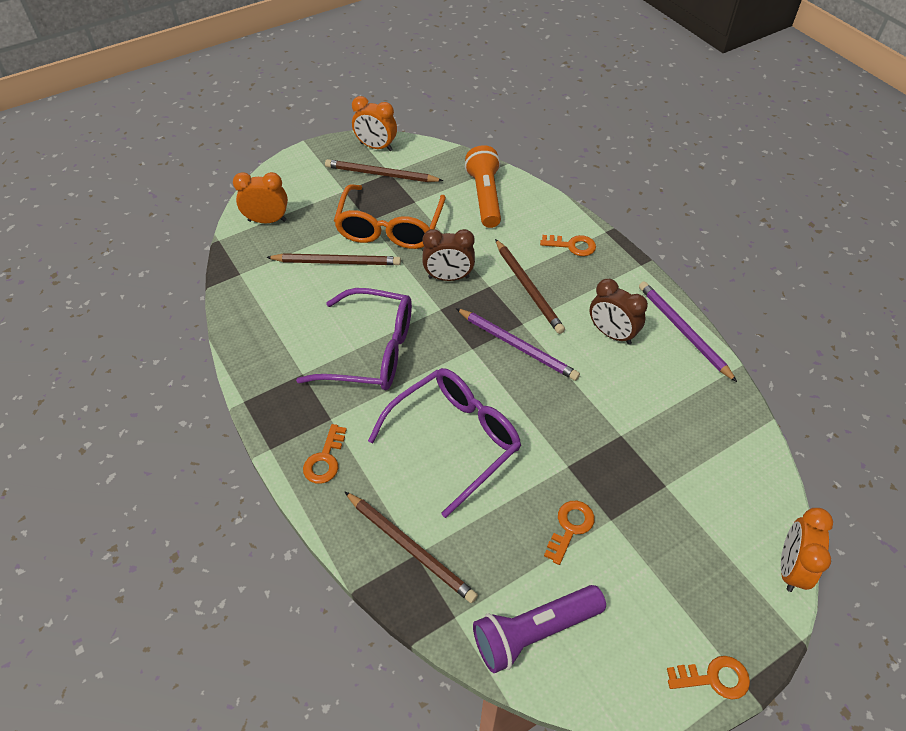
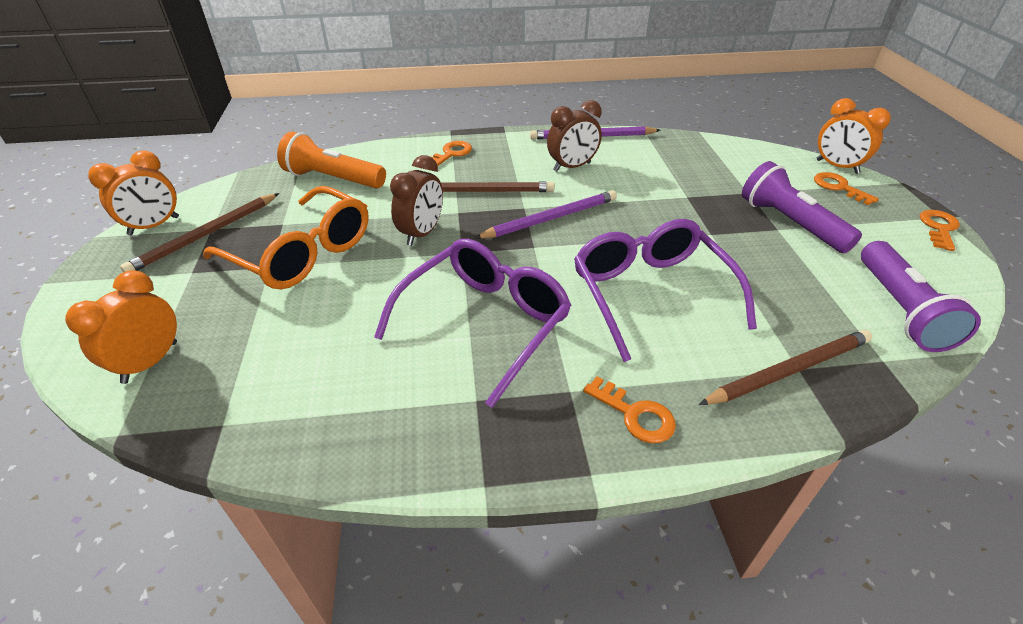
camera: 65 degrees left, 10 degrees down
brown pencil [266,253,401,265] -> none
orange key [544,500,595,565] -> orange key moved to [814,172,879,205]
none -> purple flashlight [742,161,862,253]

